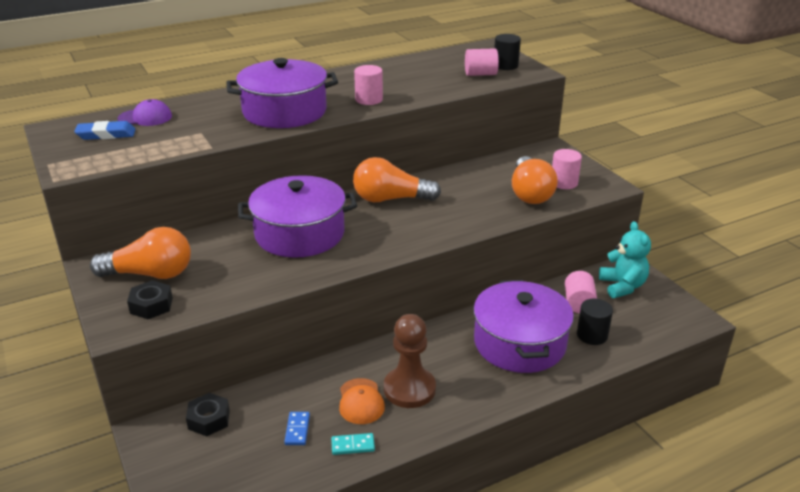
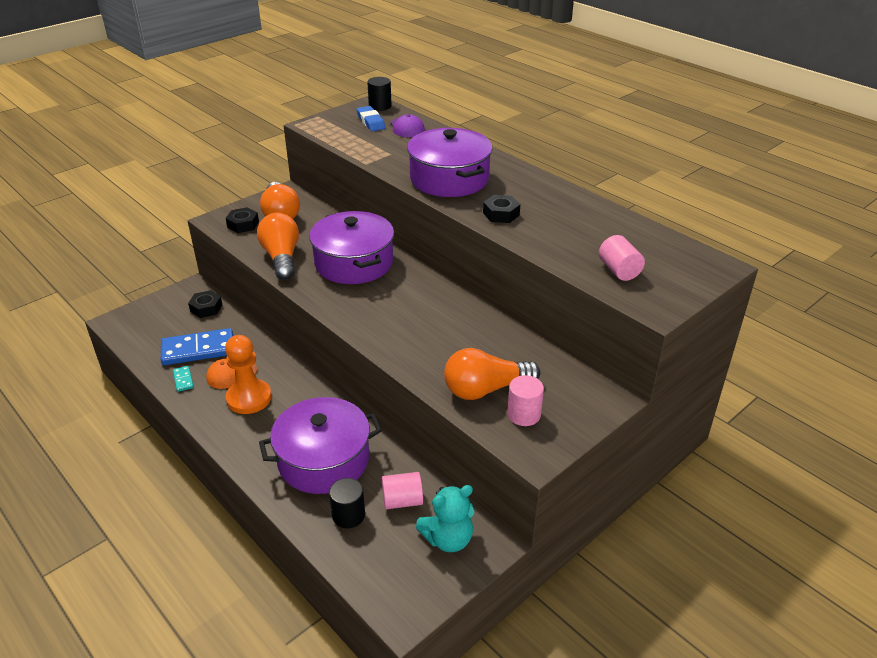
camera: 75 degrees right, 5 degrees up
blue domino [284,412,310,445] -> blue domino [161,328,233,365], size x2.26
orange light bulb [353,157,441,202] -> orange light bulb moved to [257,213,299,280]
pink cylinder [354,65,383,105] -> black nut [483,195,520,223]
brown pawn [384,314,436,408] -> orange pawn [225,335,272,414]
black cylinder [494,34,521,70] -> black cylinder moved to [367,77,392,111]

